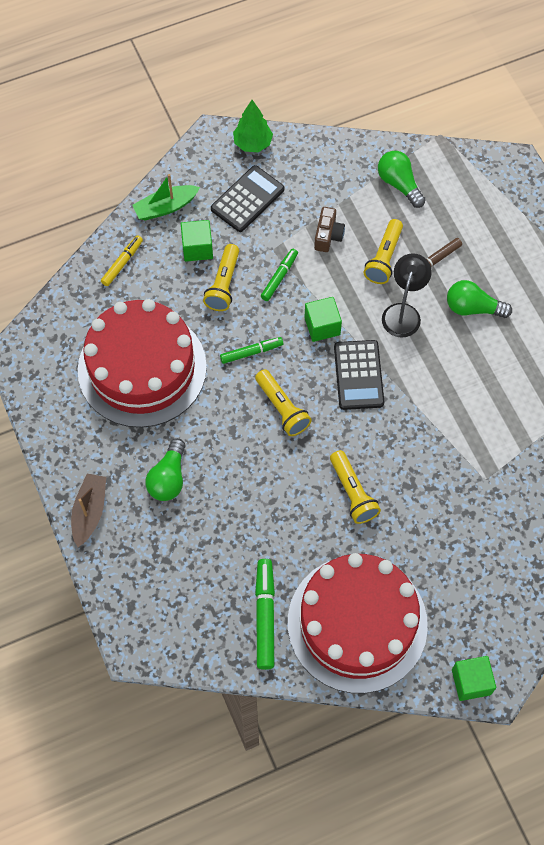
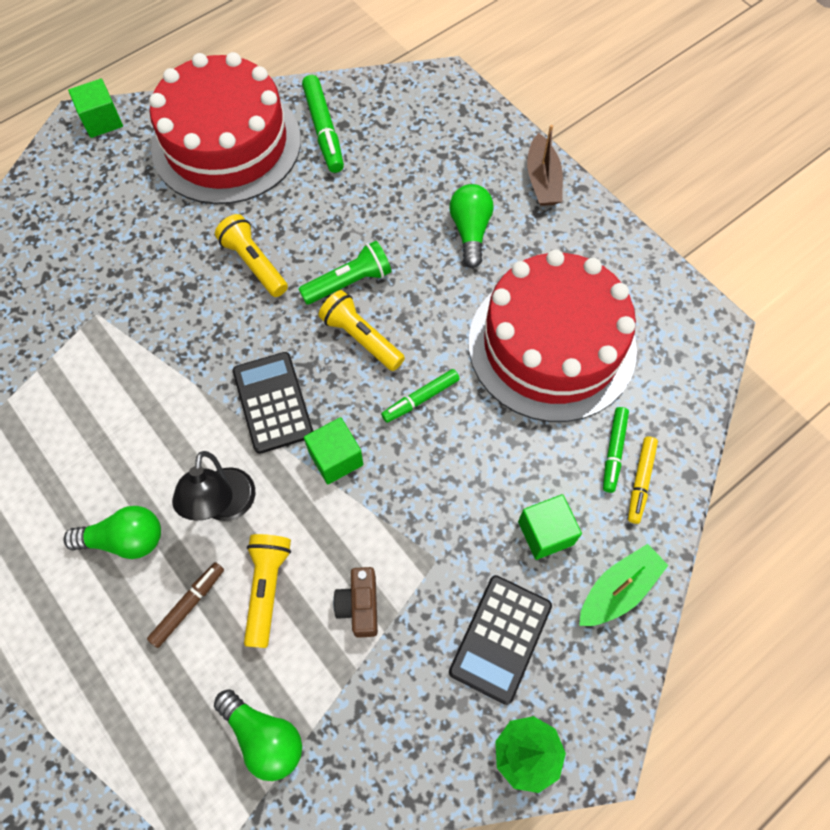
camera: 165 degrees right, 0 degrees up
yellow flashlight [203,244,239,311] -> none
green marker [261,248,298,301] -> green marker moved to [603,407,629,493]
none -> green flashlight [299,241,391,305]

